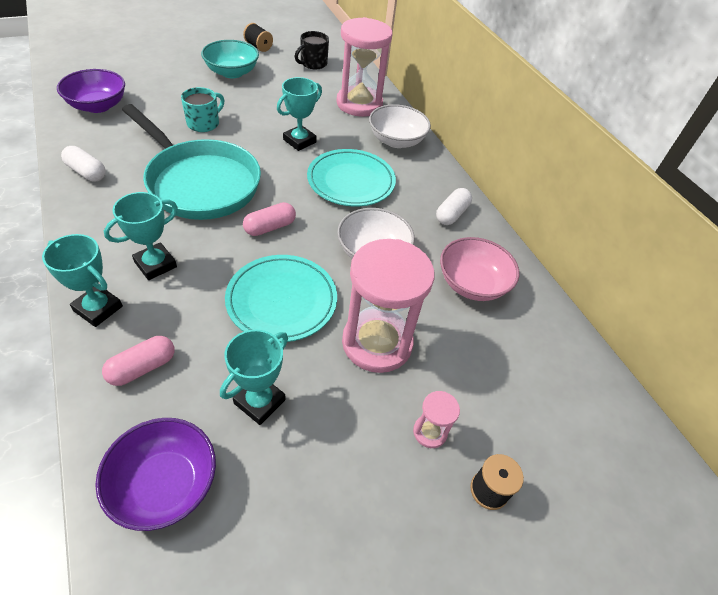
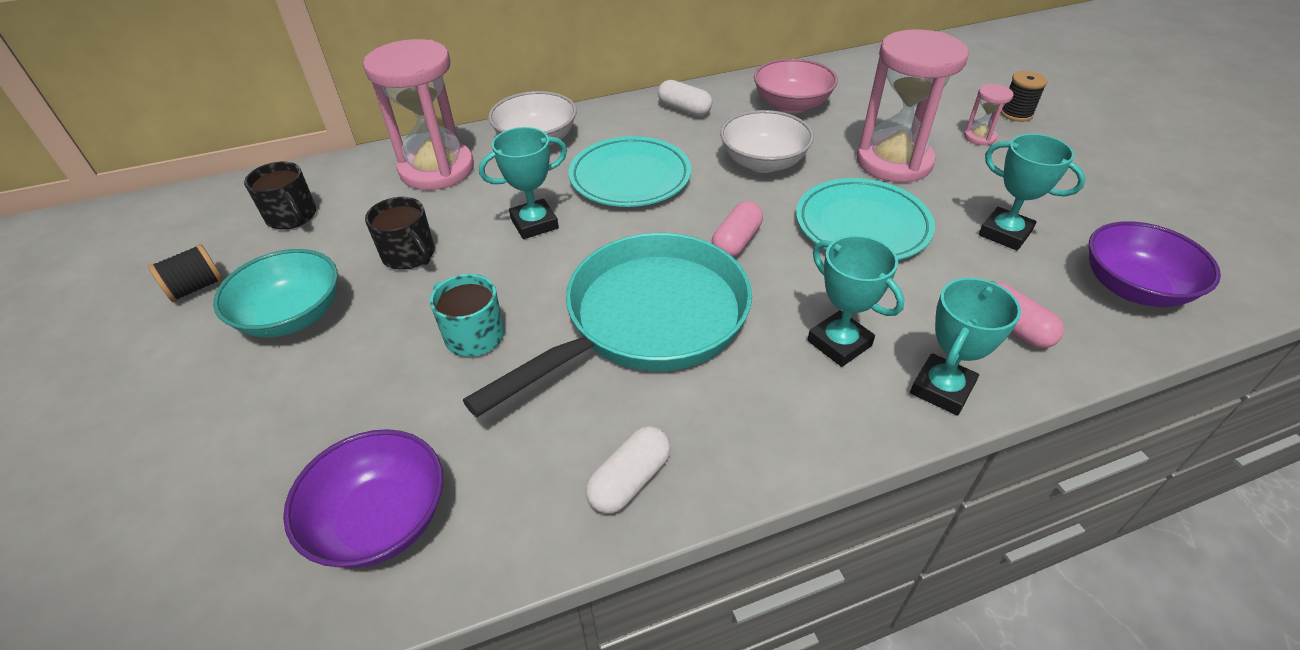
camera: 80 degrees left, 5 degrees down
pink capsule [243,202,296,236] -> pink capsule turned 60 degrees clockwise [712,201,763,258]
turquoise trophy [277,77,322,151] -> turquoise trophy turned 75 degrees counterclockwise [479,127,567,239]
none -> black mug [365,197,435,270]

